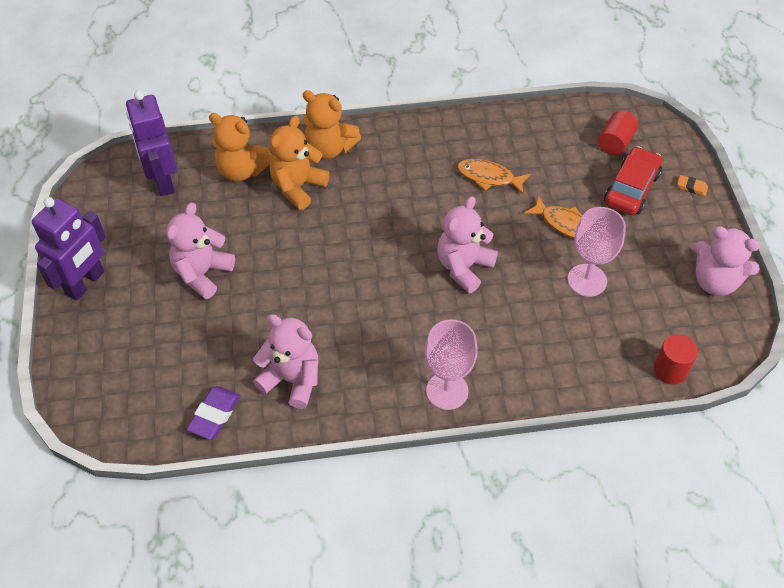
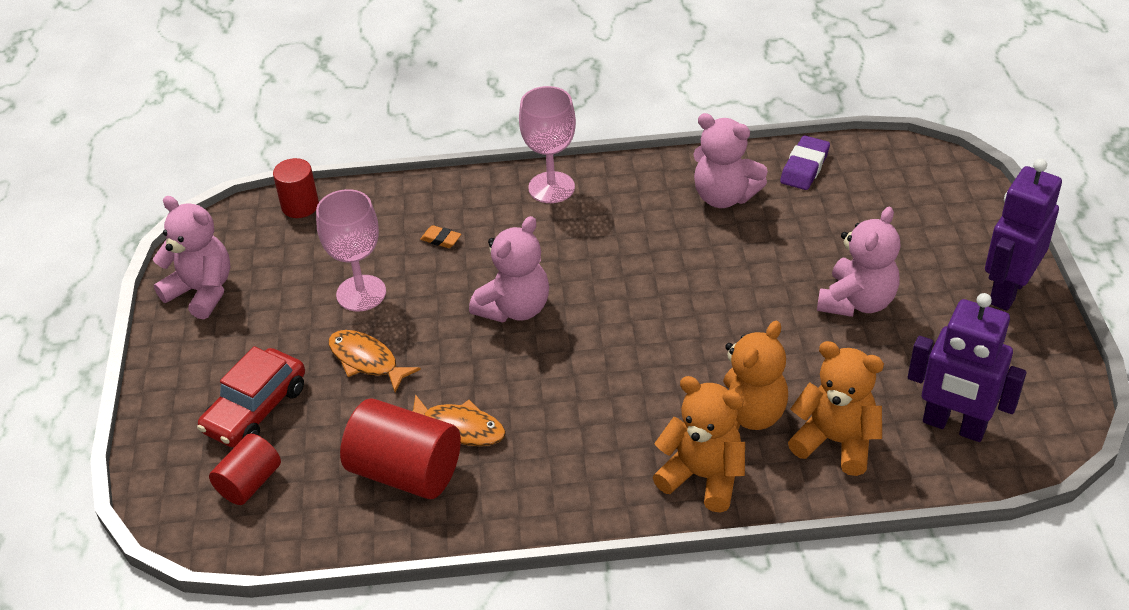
camera: 175 degrees left, 10 degrees down
purple robot [126,90,177,196] -> purple robot turned 135 degrees clockwise [908,293,1027,442]
orange eraser [677,175,708,196] -> orange eraser moved to [420,225,461,248]
none -> red cylinder [340,398,461,499]

